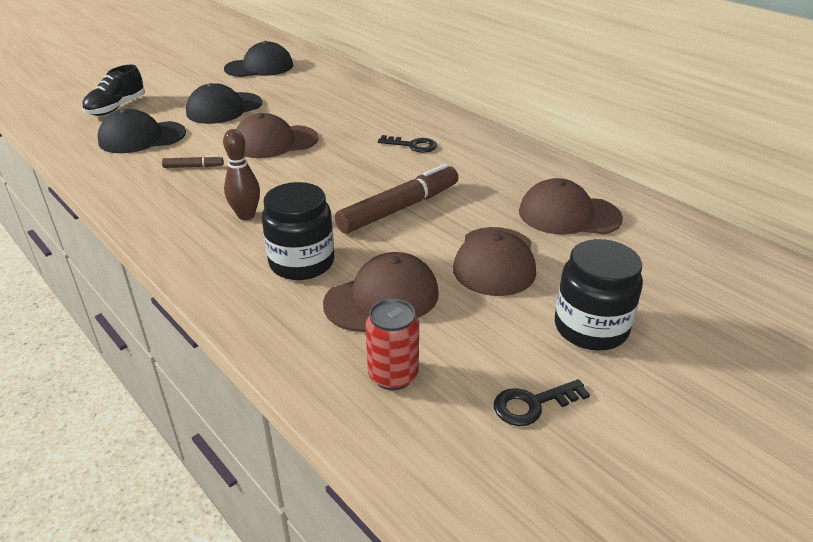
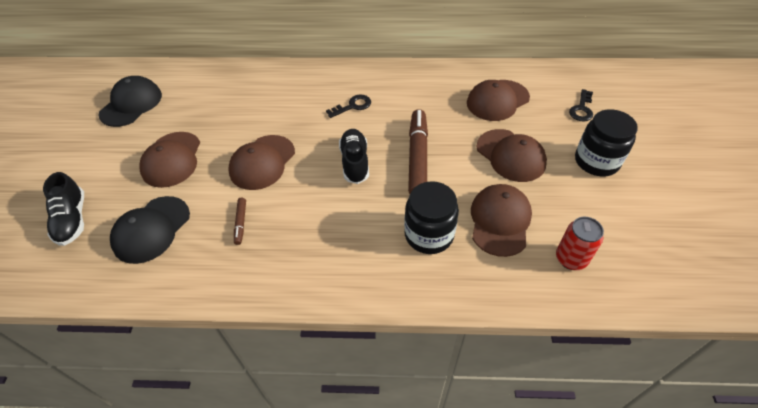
camera: 45 degrees left, 15 degrees up
brown marker [162,155,224,168] -> brown marker turned 135 degrees clockwise [234,198,246,245]
black cap [186,83,263,124] -> brown cap [139,132,200,188]
brown bowling pin [223,129,260,220] -> none
black key [494,379,590,426] -> black key moved to [569,89,593,121]
none -> black shoe [339,129,369,184]

